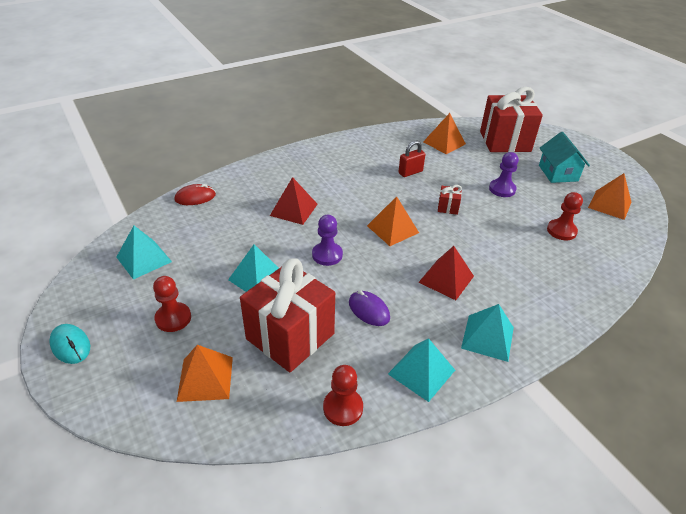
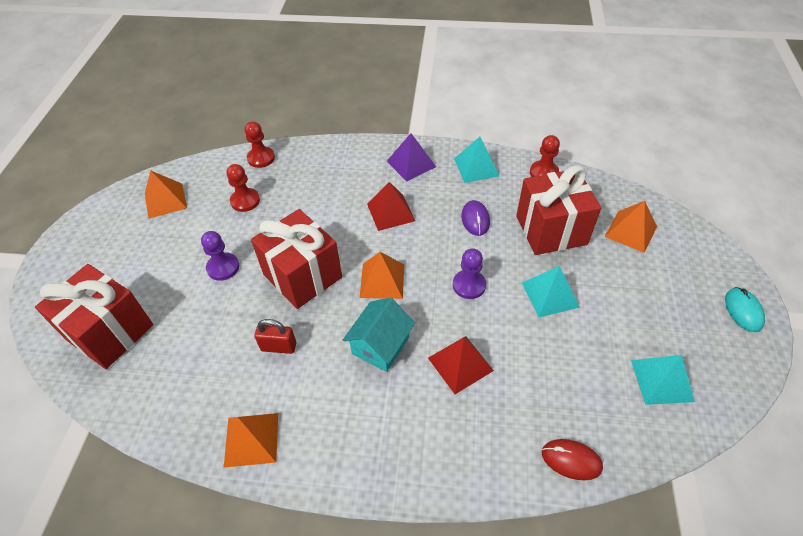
camera: 140 degrees left, 10 degrees up
red pawn [153,276,191,332] -> red pawn moved to [244,121,275,168]
orange pyramid [423,113,466,154] -> orange pyramid moved to [224,413,278,468]
red gift [438,185,462,215] -> red gift [251,209,342,309], size x2.48
turquoise pyramid [461,304,514,362] -> purple pyramid [387,133,436,182]
turquoise house [539,132,590,183] -> turquoise house moved to [343,298,415,372]

